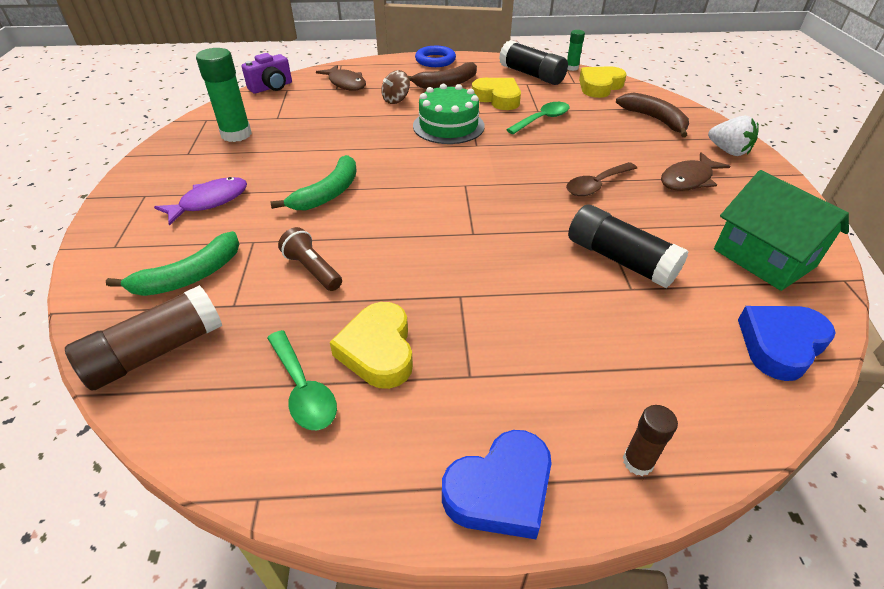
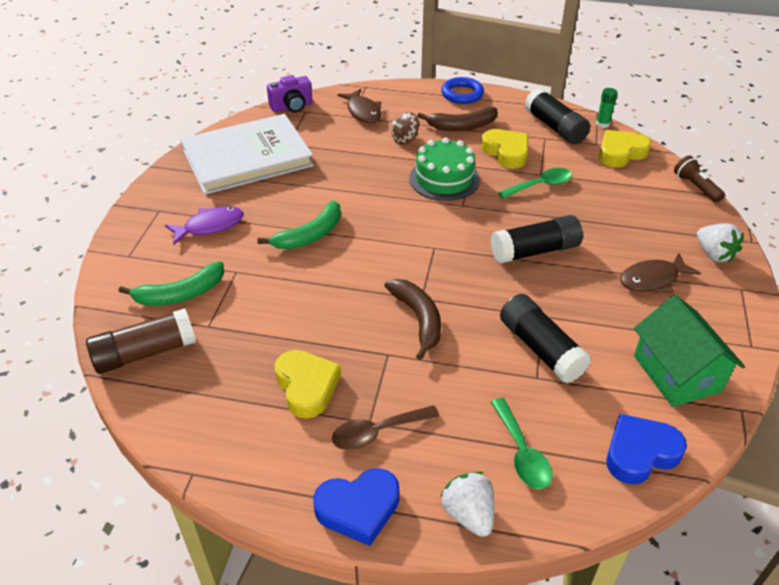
camera: 15 degrees right, 0 degrees up
green glue stick [196,48,252,142] -> white book [180,114,314,195]
green spoon [267,330,337,430] -> green spoon moved to [491,398,553,489]
brown flashlight [278,227,342,291] -> brown flashlight moved to [674,155,725,203]
yellow heart [330,302,413,389] -> yellow heart turned 150 degrees clockwise [274,350,341,419]
brown spoon [566,162,637,196] -> brown spoon moved to [332,405,440,450]
brown banana [616,93,689,137] -> brown banana moved to [384,279,441,360]
brown glue stick [623,405,678,476] -> white strawberry [440,471,494,537]
none -> black glue stick [491,215,583,264]

